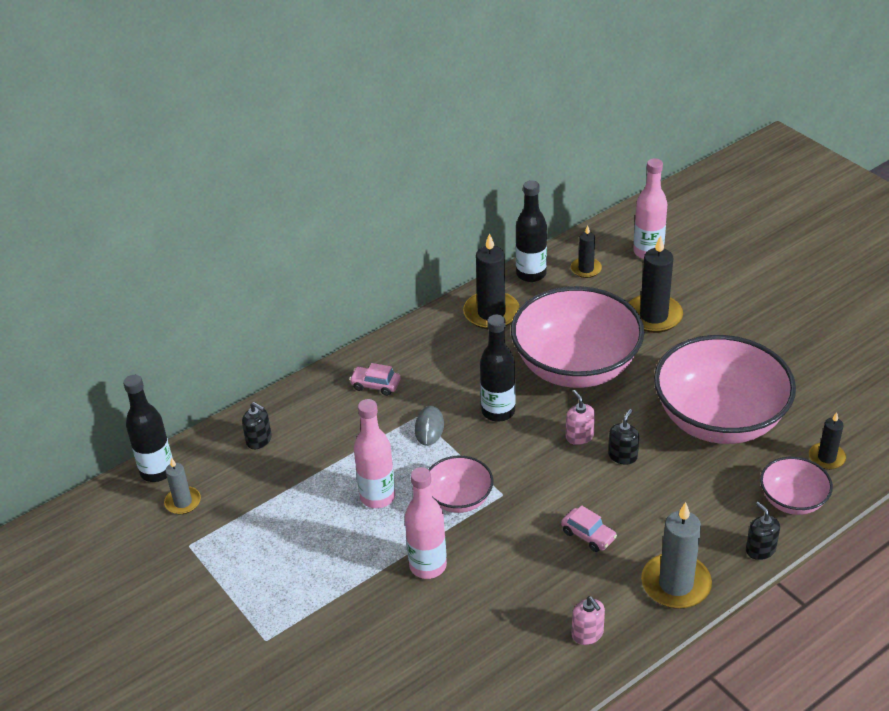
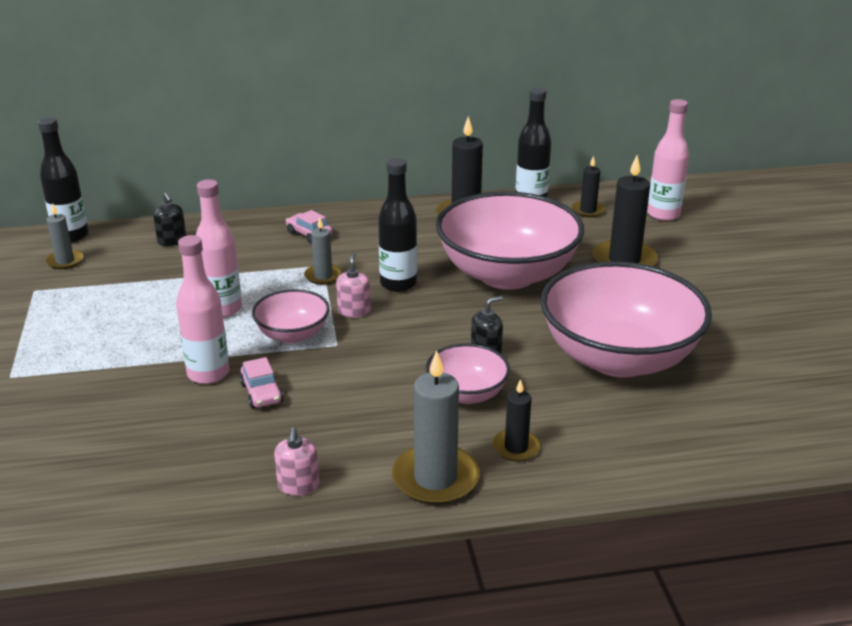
camera: 25 degrees right, 10 degrees down
grey mouse [415,406,444,446] -> grey candle [304,217,342,285]
pink car [561,505,617,552] -> pink car moved to [239,357,283,408]
pink soap dispenser [566,390,595,445] -> pink soap dispenser moved to [336,253,371,318]
black soap dispenser [746,502,780,560] -> none
pink bowl [760,457,833,515] -> pink bowl moved to [426,344,510,404]
black candle [809,412,846,470] -> black candle moved to [493,379,541,461]

